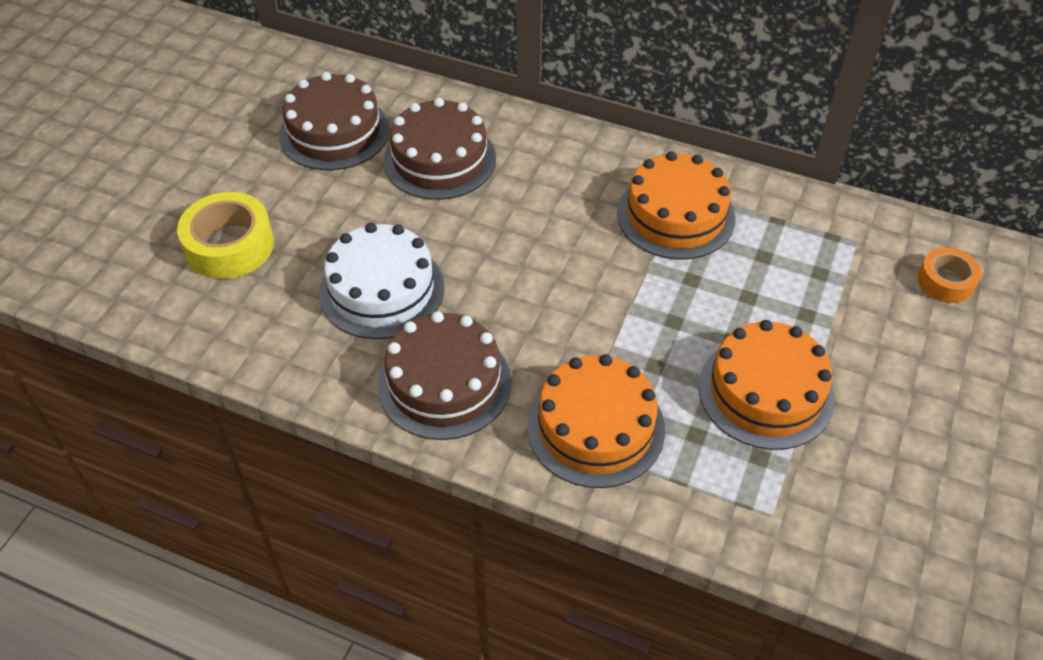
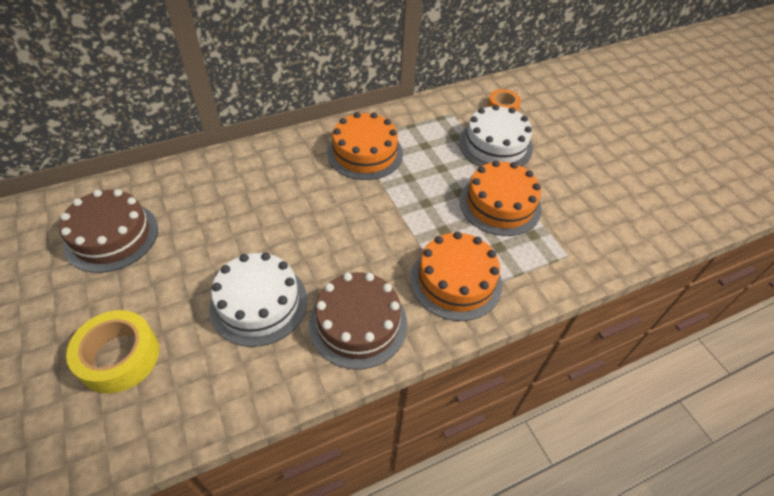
camera: 50 degrees left, 0 degrees up
brown cake [384,98,496,200] -> none
none -> white cake [459,104,533,167]

